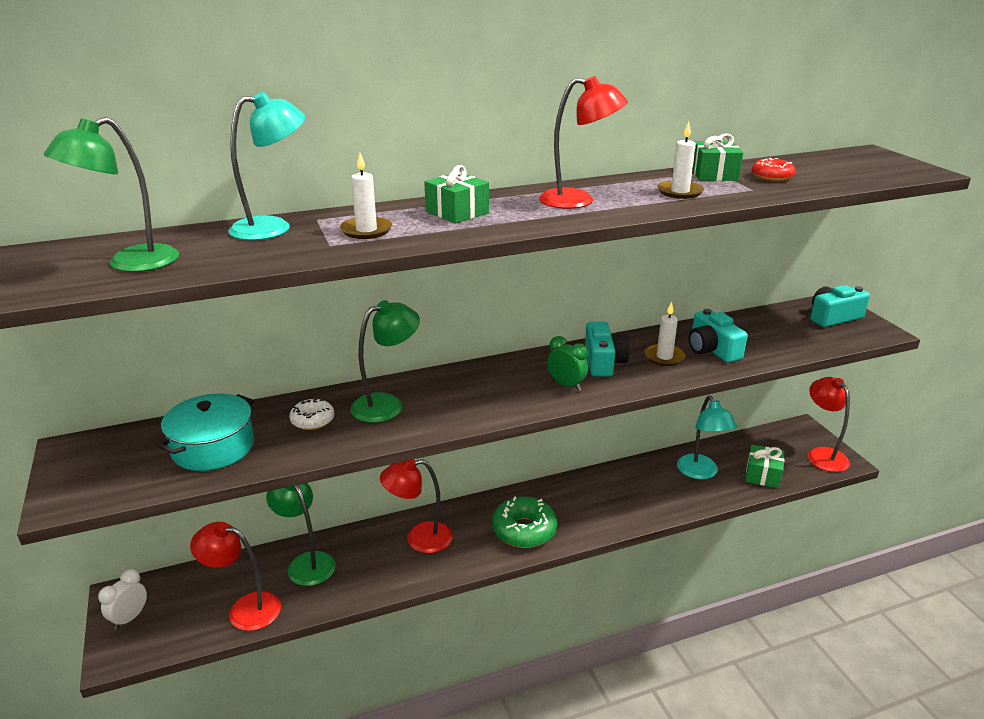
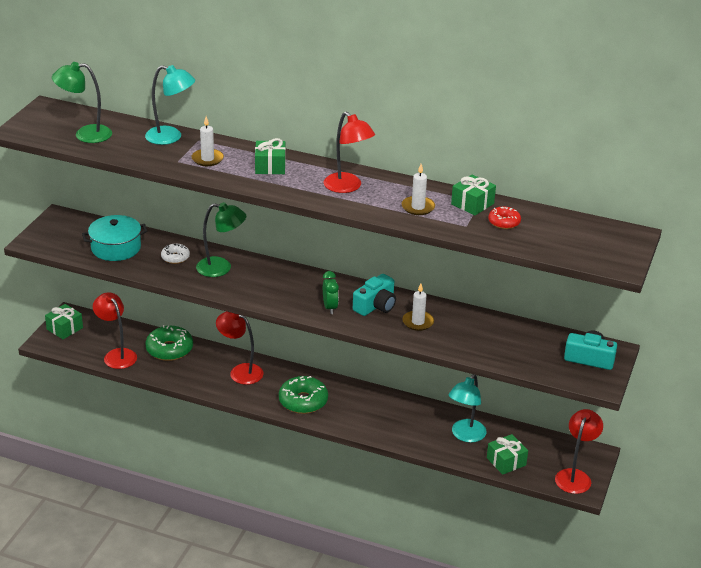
camera: 40 degrees right, 5 degrees up
white clock [98,569,147,630] -> green gift [45,304,83,339]
green lamp [266,483,336,586] -> green donut [145,325,193,361]
turquoise camera [689,309,748,363] -> none

